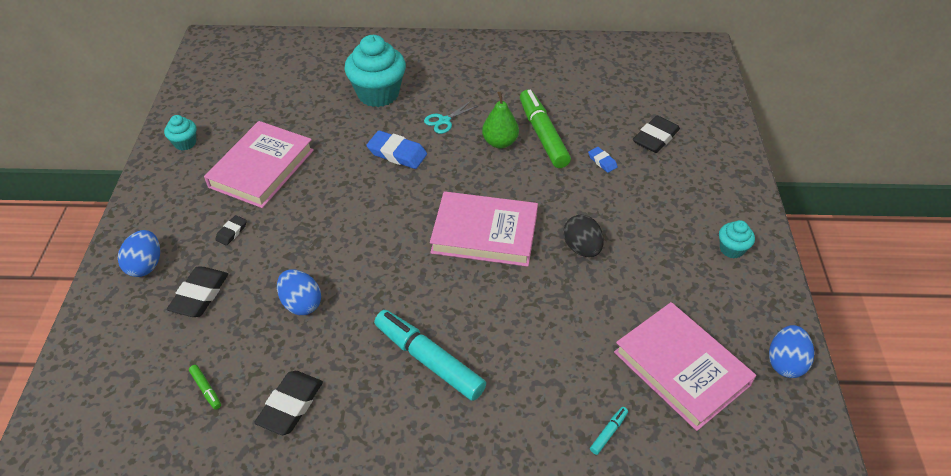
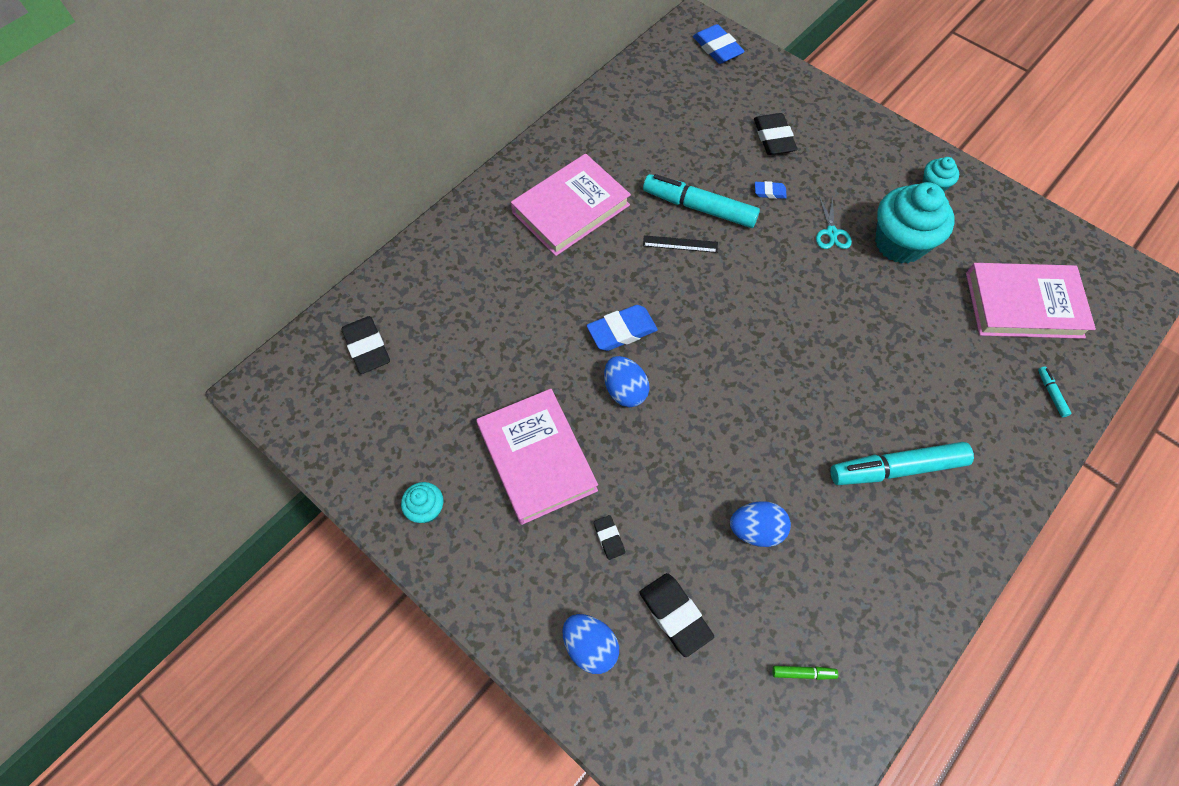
camera: 50 degrees left, 15 degrees up
black eraser [254,371,323,435] -> black eraser moved to [341,316,390,374]
turquoise cupcake [344,35,406,107] -> turquoise cupcake moved to [875,182,955,264]
turquoise scissors [424,101,478,134] -> turquoise scissors moved to [816,195,852,249]
pink book [430,191,538,267] -> pink book moved to [511,154,631,256]
green pear [482,91,519,148] -> black ruler [643,235,718,253]
green marker [520,90,571,168] -> turquoise marker [643,174,760,228]
black egg [563,215,604,257] -> none
blue egg [769,325,814,378] -> blue egg moved to [604,356,650,407]
none -> blue eraser [693,24,745,64]

